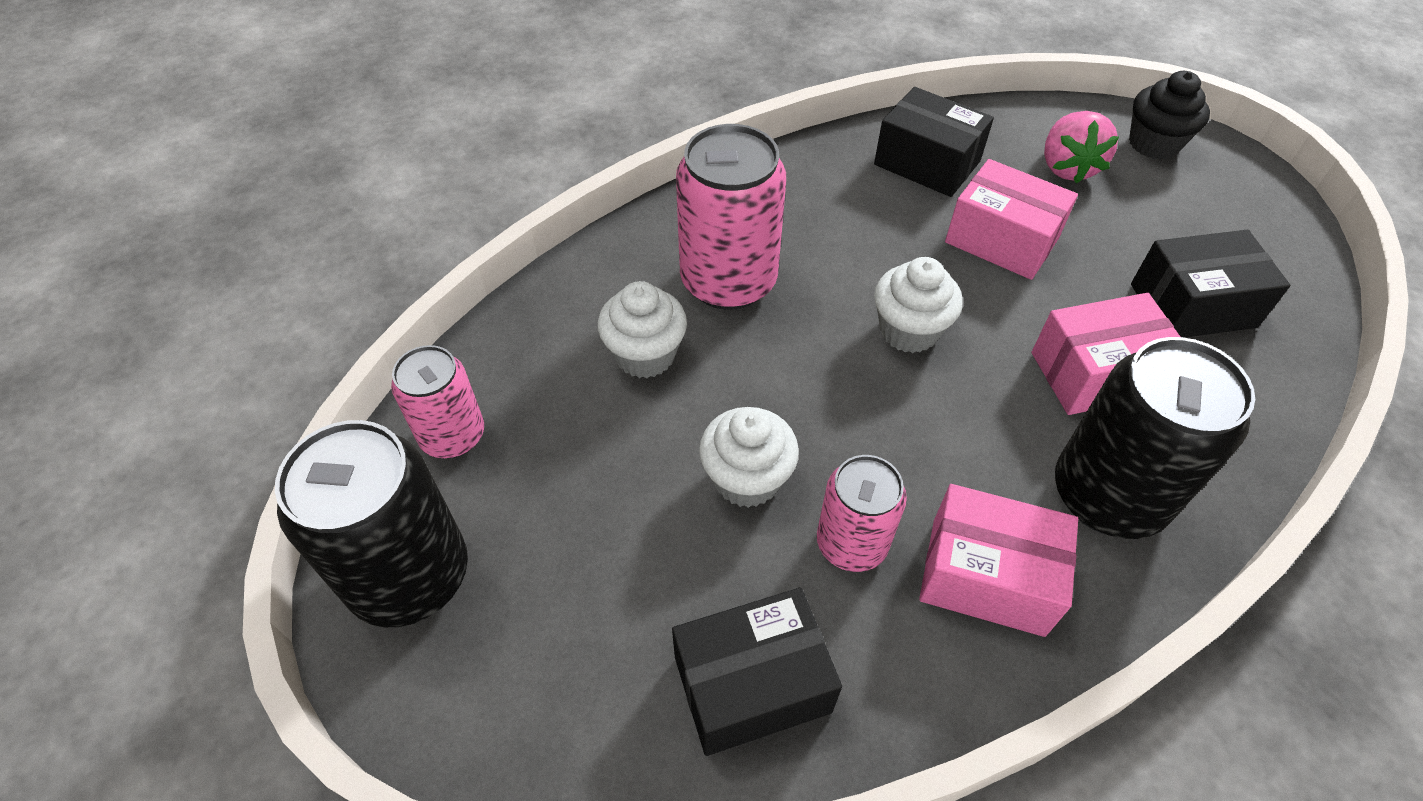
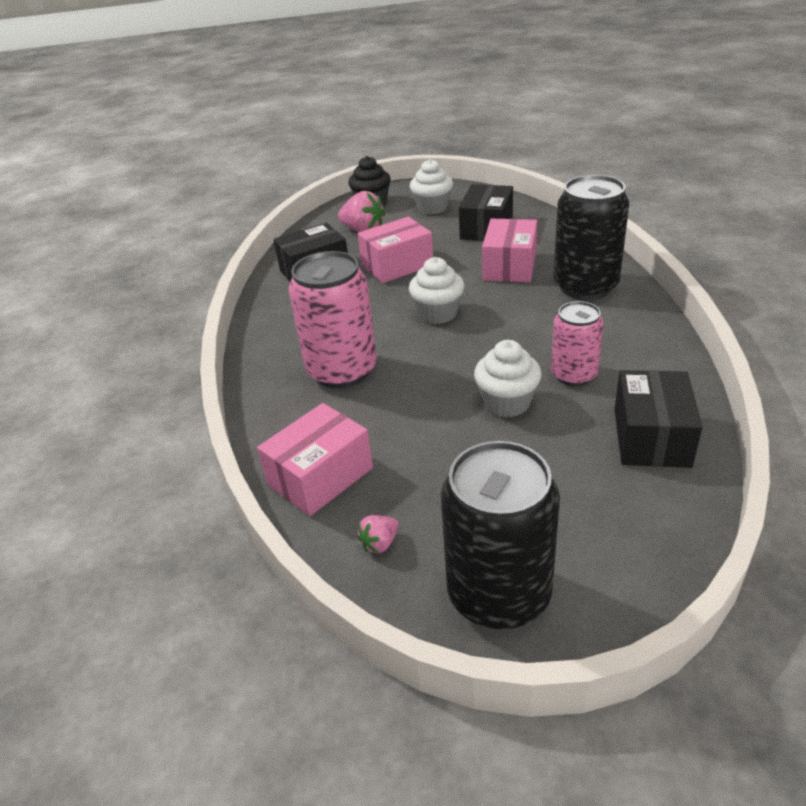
camera: 60 degrees left, 15 degrees down
pink can [391,345,484,458] -> pink strawberry [357,515,399,553]
white cupcake [598,281,687,378] -> white cupcake moved to [410,159,453,215]
pink box [919,484,1078,637] -> pink box moved to [257,403,373,516]

